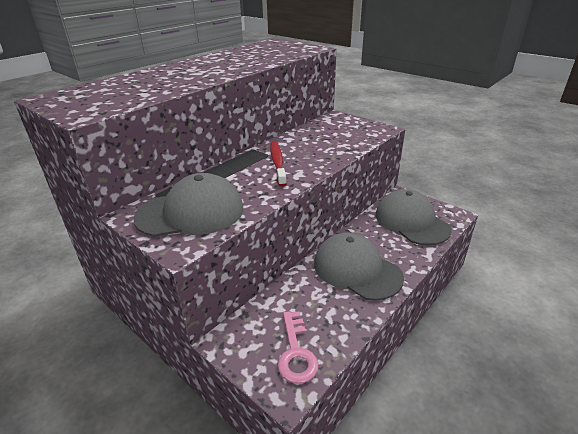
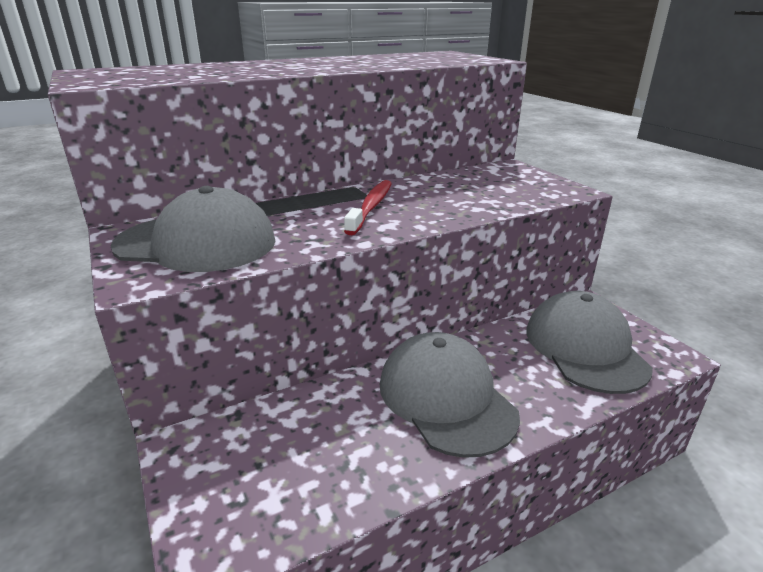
camera: 20 degrees right, 5 degrees down
pink key [278,311,319,384] -> none

